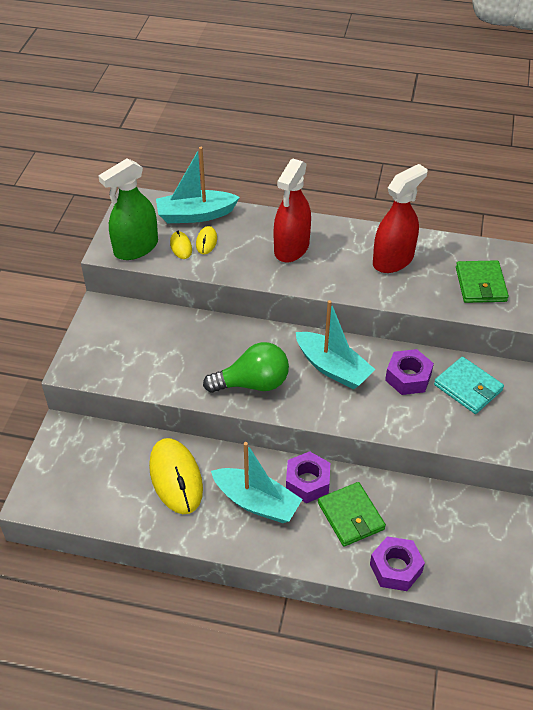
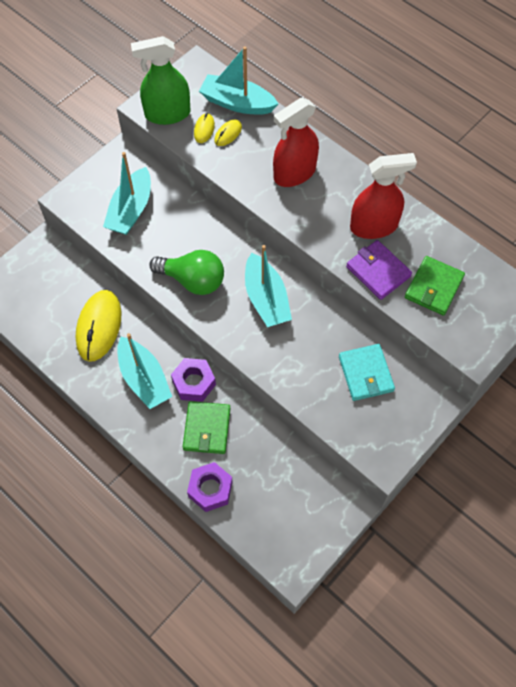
camera: 30 degrees right, 15 degrees up
purple nut [385,349,434,395] -> none
none -> turquoise boat [103,152,151,235]
none -> purple wallet [346,240,412,300]

